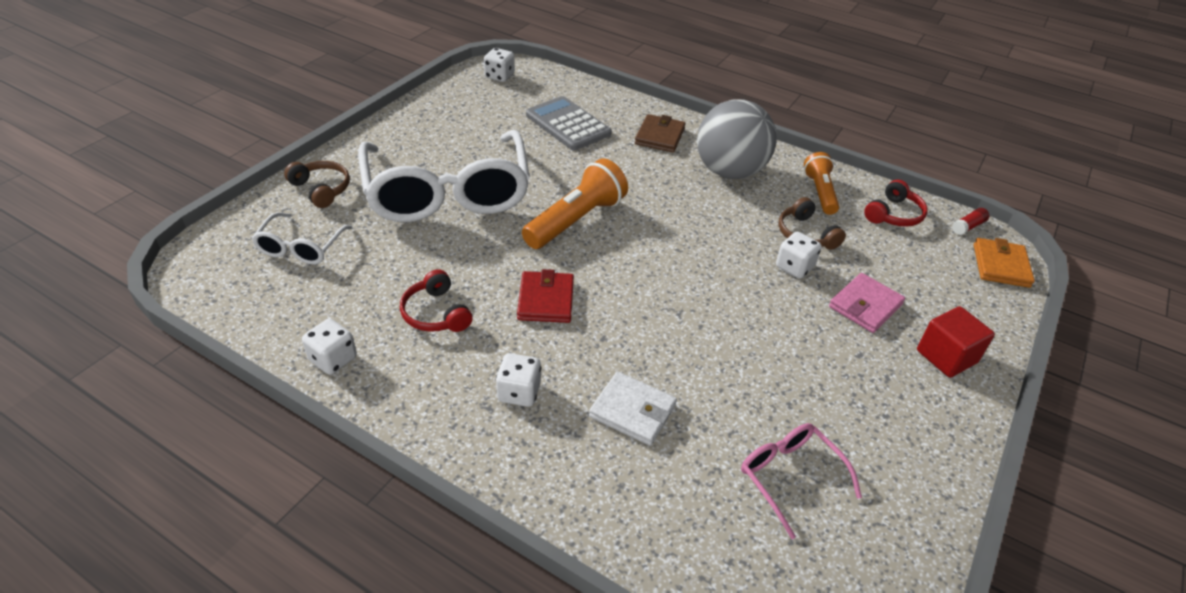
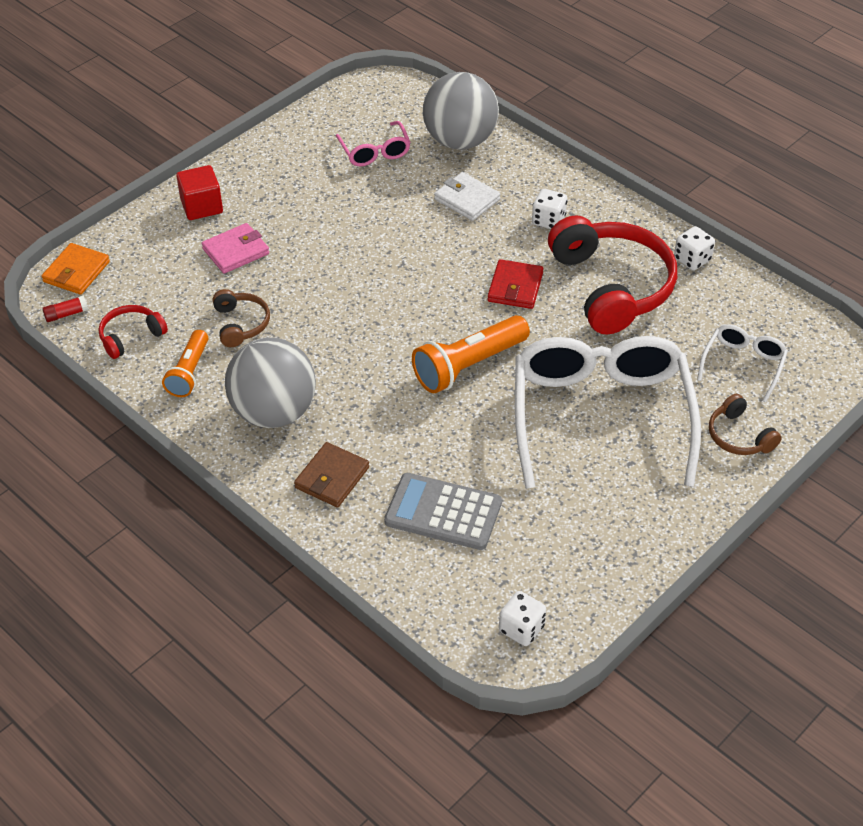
camera: 165 degrees left, 5 degrees up
red headphones [400,269,472,332] -> red headphones [548,215,677,334], size x2.12
grey calculator [526,96,612,150] -> grey calculator turned 135 degrees clockwise [384,473,502,550]
white dice [776,231,822,279] -> none
none -> grey ball [423,72,499,150]

